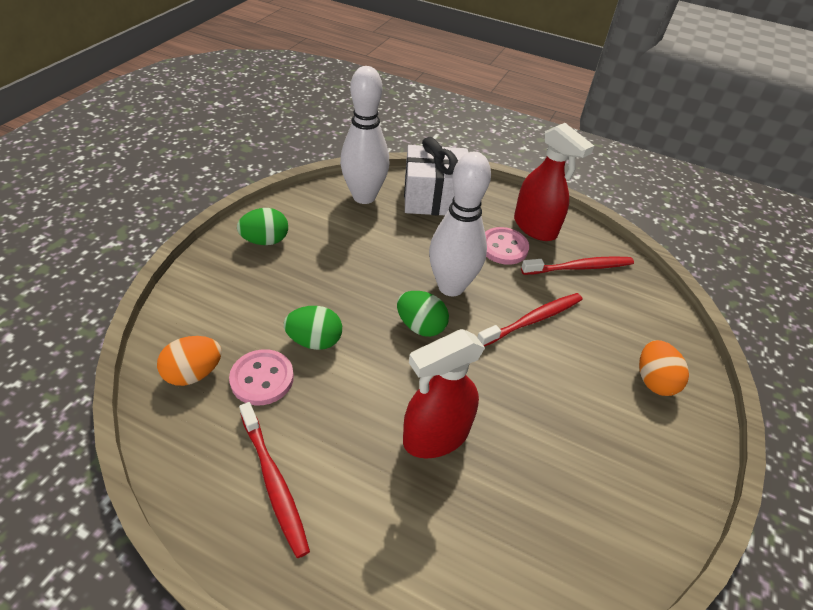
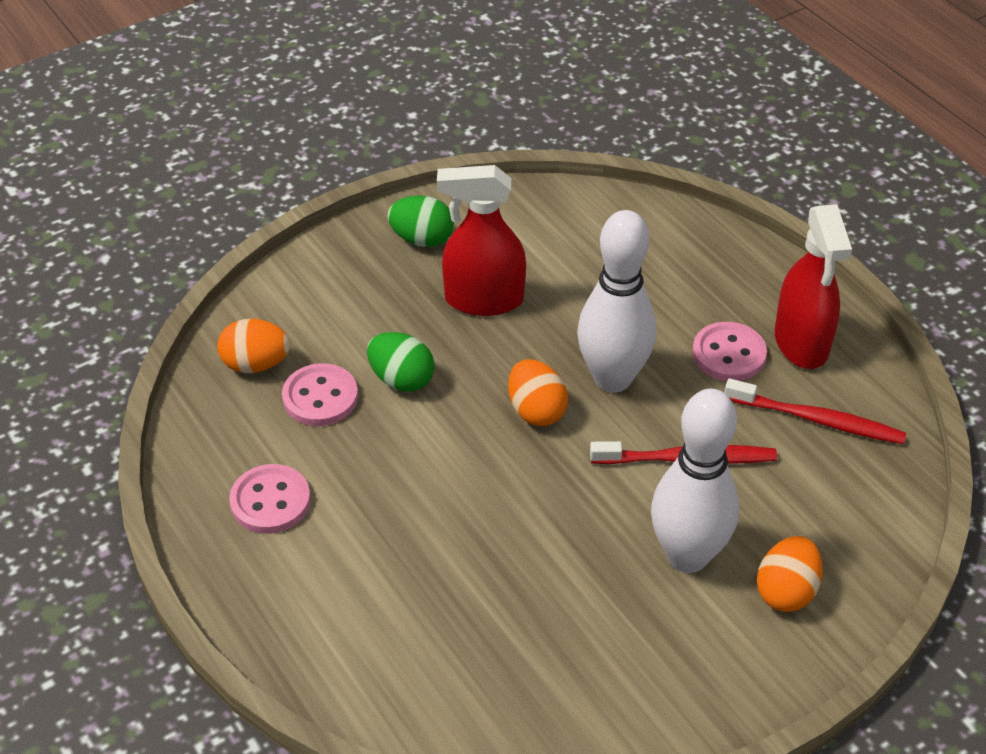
camera: 35 degrees right, 0 degrees up
red toothbrush [239,402,310,558] -> pink button [229,464,311,534]
white bowling pin [340,66,389,204] -> white bowling pin moved to [651,388,739,573]
green egg [397,291,449,337] -> orange egg [508,359,568,426]
red spray bottle [403,329,485,459] -> red spray bottle moved to [437,165,526,316]
white gift [404,137,468,215] -> none

